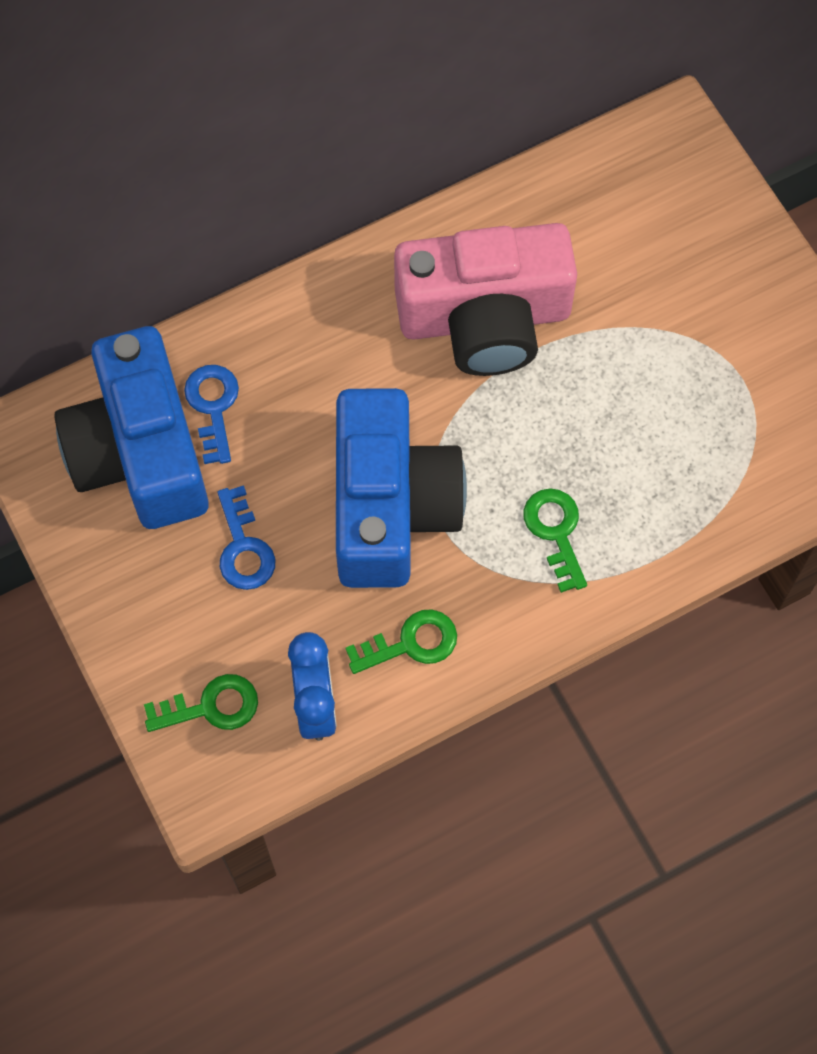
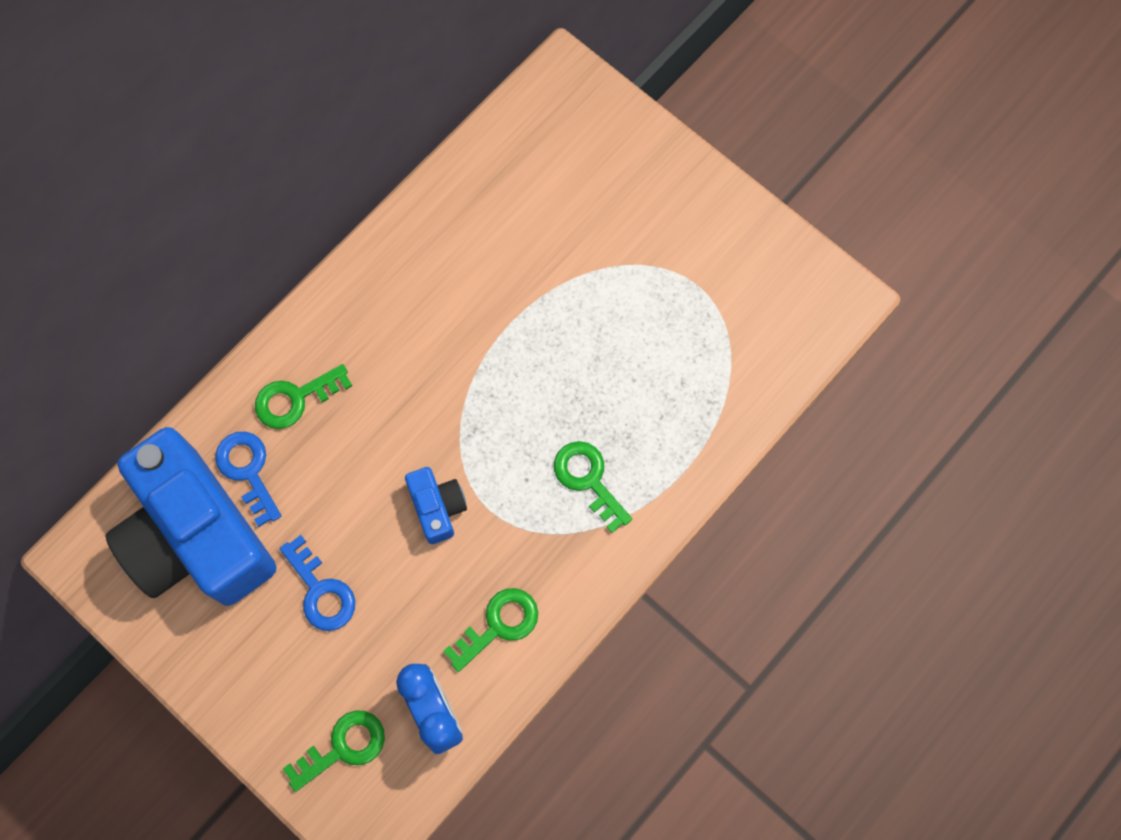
camera: 20 degrees left, 5 degrees up
blue camera [336,388,467,588] -> blue camera [405,467,467,544], size x0.42
pink camera [394,223,577,376] -> none
none -> green key [255,364,352,429]

